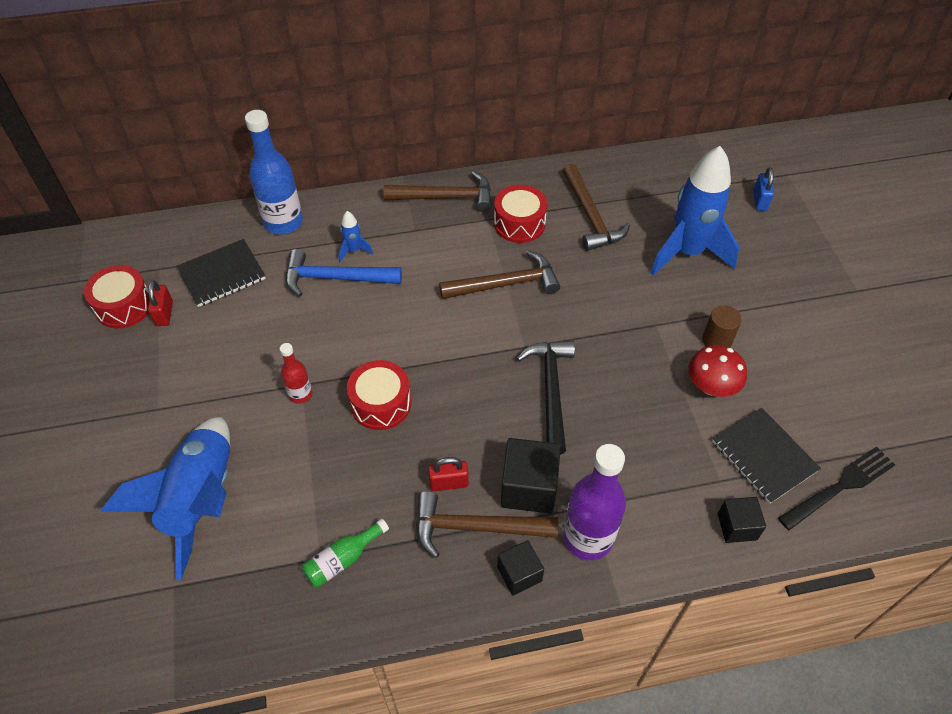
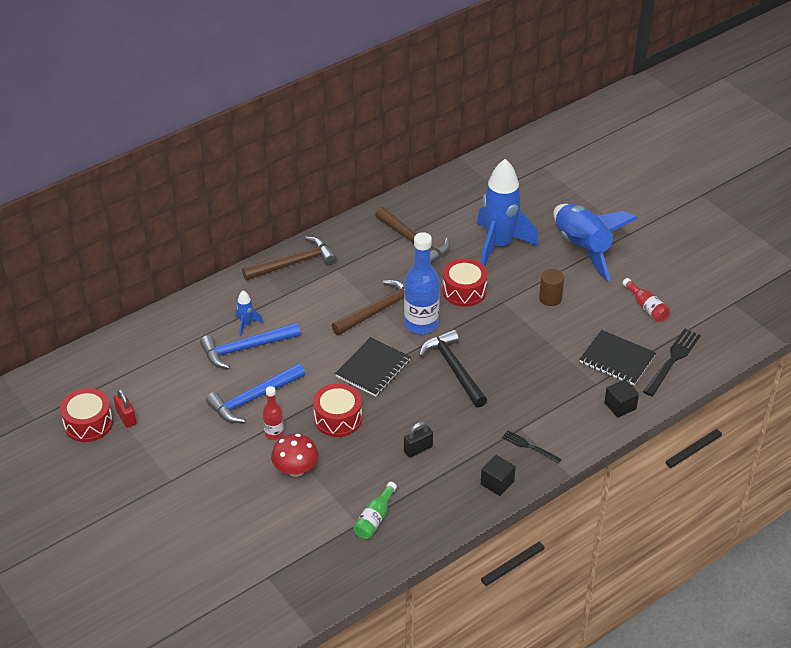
camera: 25 degrees left, 10 degrees down
blue rocket [100,417,230,580] -> blue rocket moved to [553,204,638,281]
black notebook [177,239,266,307] -> black notebook moved to [335,337,410,397]
blue bottle [245,110,303,234] -> blue bottle moved to [404,232,440,334]
brown hammer [416,491,558,558] -> none
red padlock [428,457,469,491] -> black padlock [404,422,433,458]
red drum [494,185,547,243] -> red drum moved to [442,258,488,307]
black cube [501,438,561,514] -> none
purple bottle [563,444,626,560] -> black fork [502,430,562,464]
red mushroom [688,345,747,397] -> red mushroom moved to [271,434,319,477]
blue padlock [753,167,774,211] -> none
none -> blue hammer [206,363,305,423]
none -> red bottle [622,278,670,322]

